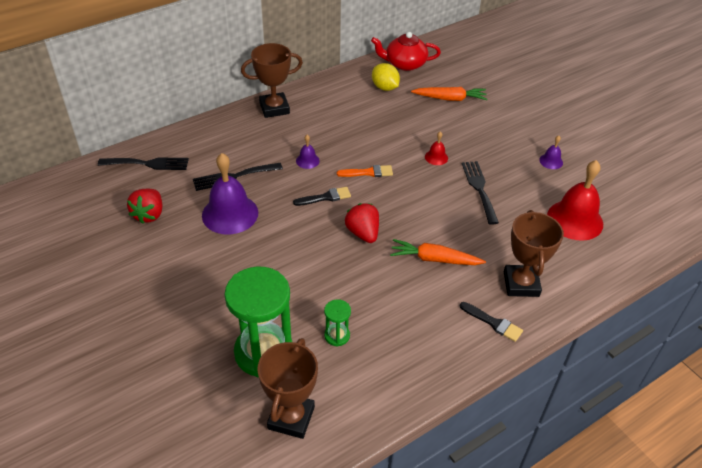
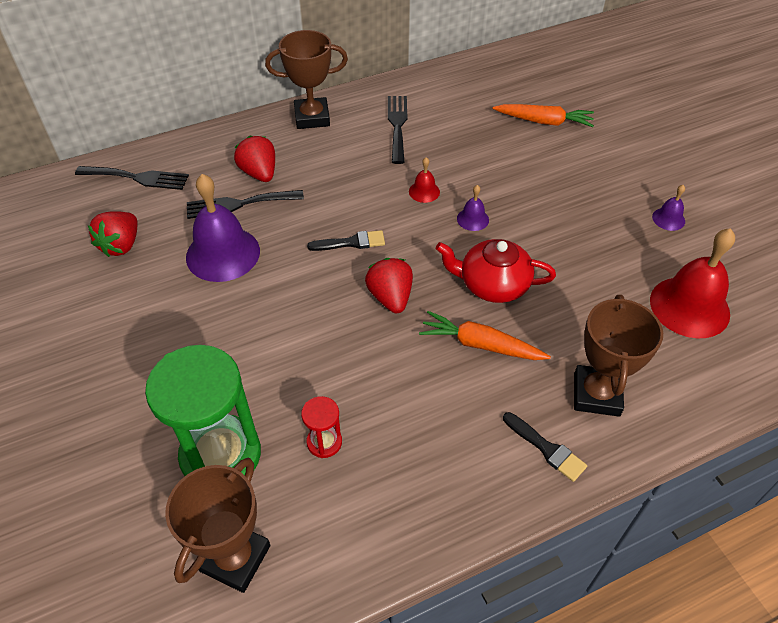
camera: 10 degrees right, 5 degrees up
purple bell [296,135,320,169] -> purple bell moved to [457,185,489,231]
green hourglass [324,299,351,347] -> red hourglass [301,396,342,458]
orange brush [337,165,393,177] -> none
red teapot [371,32,441,71] -> red teapot moved to [436,239,556,303]
yellow lemon [372,63,400,91] -> none
red bell [425,131,448,165] -> red bell moved to [409,157,440,203]
black fork [462,161,499,225] -> black fork moved to [388,96,407,164]
none -> red strawberry [234,136,275,182]

